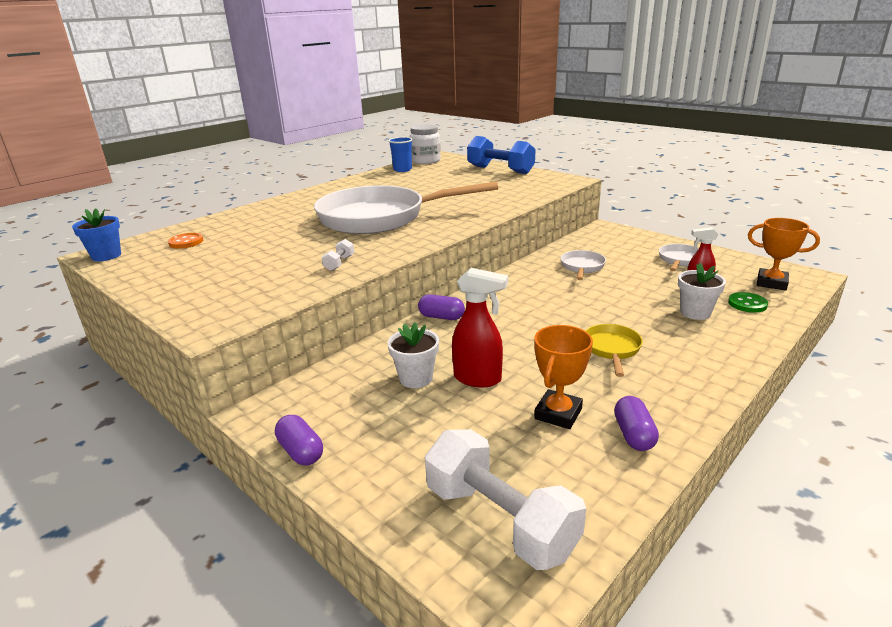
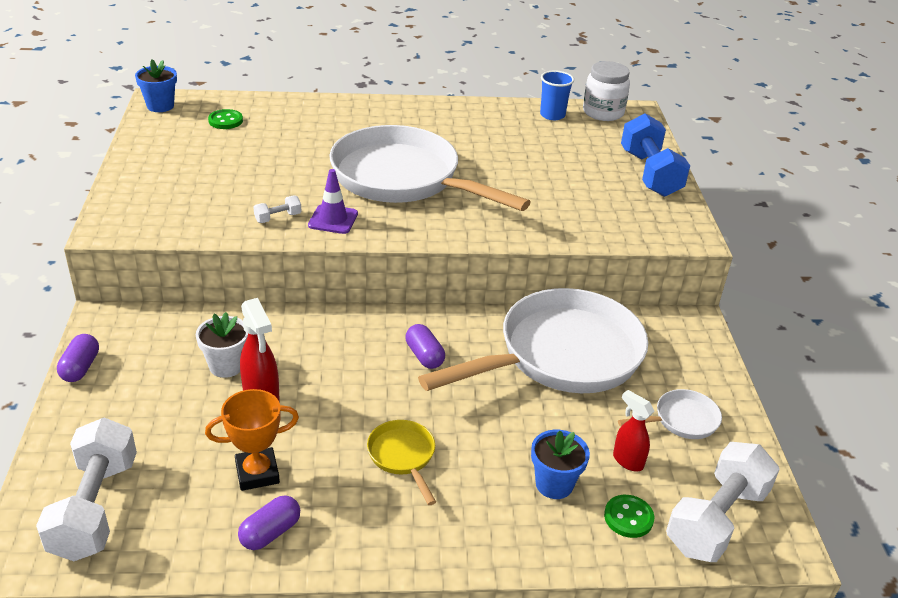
camera: 40 degrees right, 10 degrees up
orange button [168,233,203,249] -> green button [208,109,243,129]
purple capsule [418,294,465,320] -> purple capsule moved to [405,324,445,369]
white pan [560,250,606,280] -> white pan [418,288,648,393], size x2.40
yellow pan [585,324,643,377] -> yellow pan turned 75 degrees counterclockwise [367,420,436,505]
white flower pot [678,263,726,320] -> blue flower pot [531,430,590,499]
orange trophy [748,218,820,291] -> white dumbbell [666,442,780,562]
none -> purple traffic cone [308,169,358,234]

